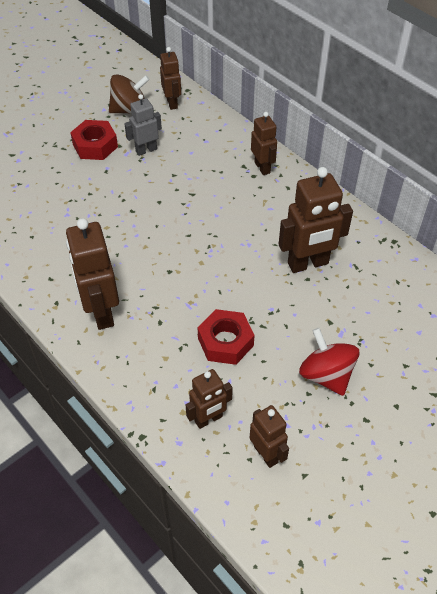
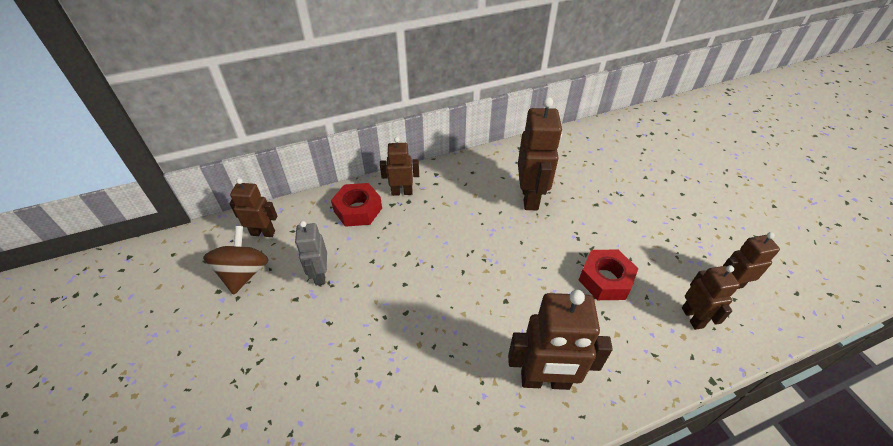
camera: 70 degrees left, 5 degrees down
red nut [70,120,118,160] -> red nut moved to [331,183,382,227]
red spinning top [299,328,359,396] -> none

